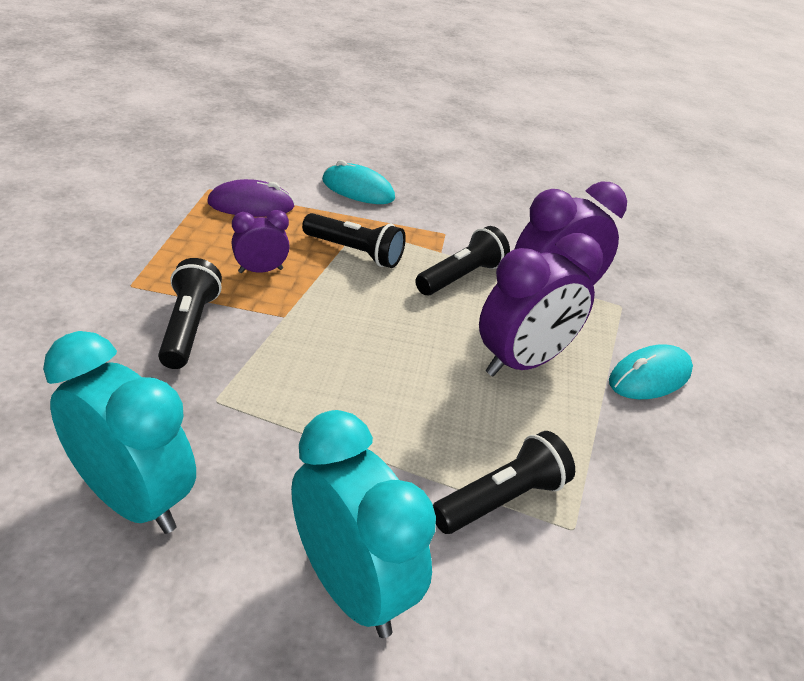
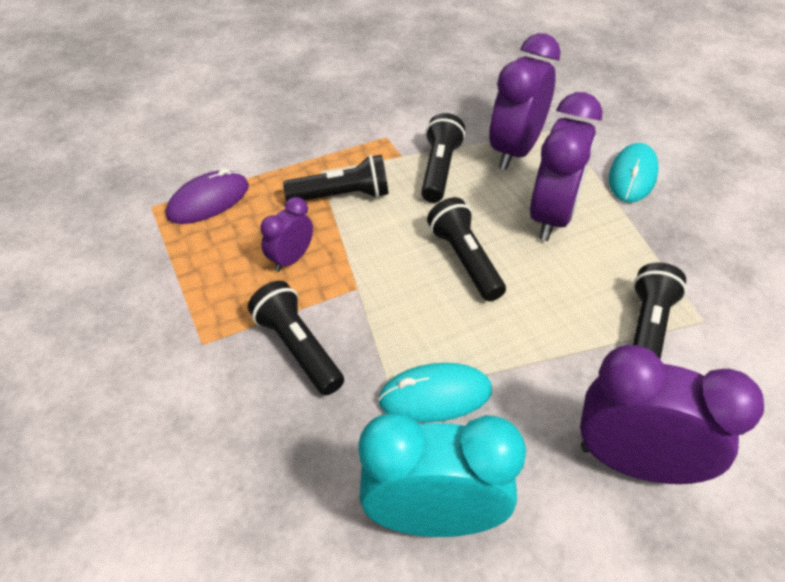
camera: 30 degrees left, 10 degrees up
turquoise clock [291,410,436,638] -> purple clock [580,345,764,484]
turquoise mouse [322,160,395,204] -> turquoise mouse moved to [378,363,492,423]
none -> black flashlight [427,197,506,301]

